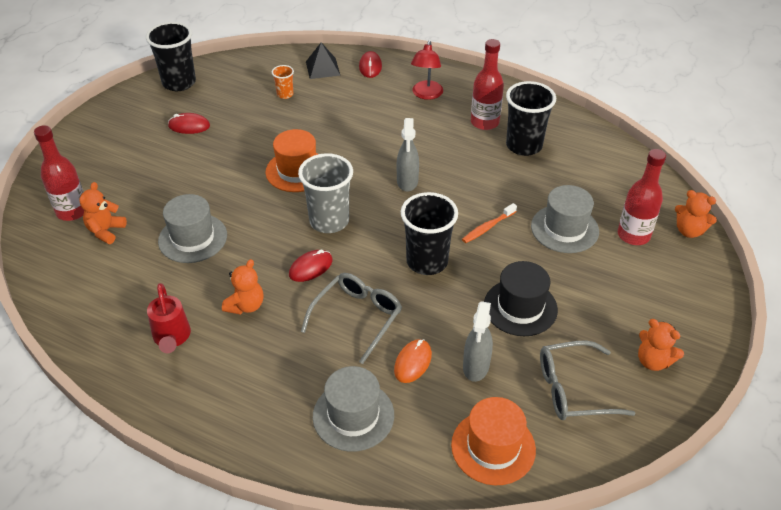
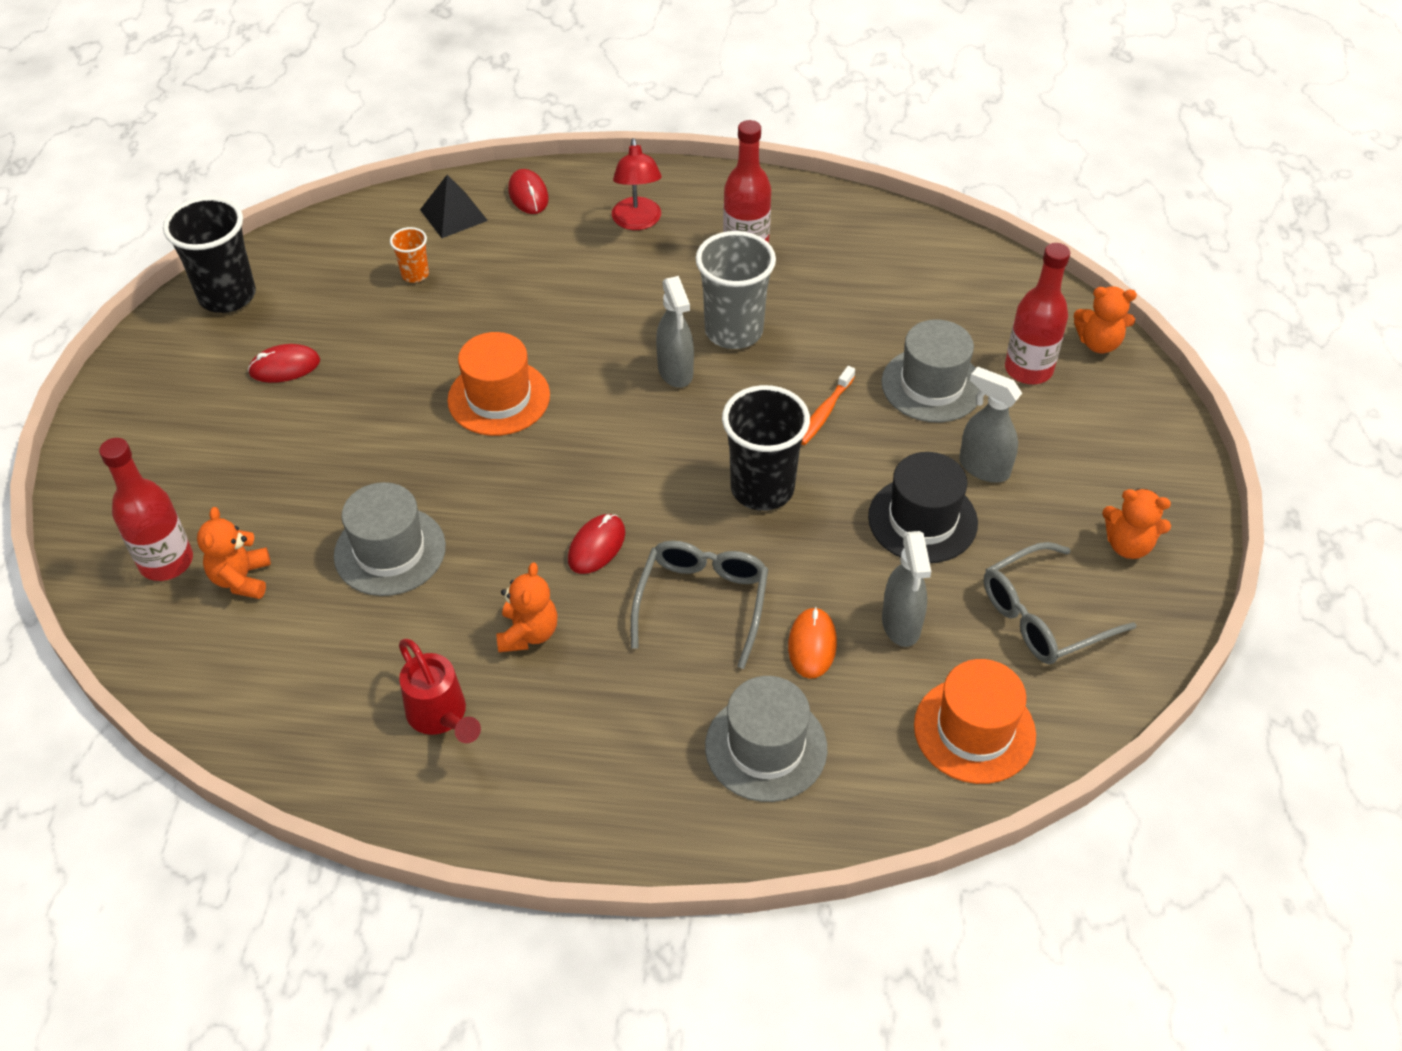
camera: 20 degrees left, 5 degrees up
grey cup [298,153,353,233] -> grey cup moved to [696,231,776,349]
black cup [506,81,556,156] -> none
none -> grey spray bottle [959,367,1022,483]

